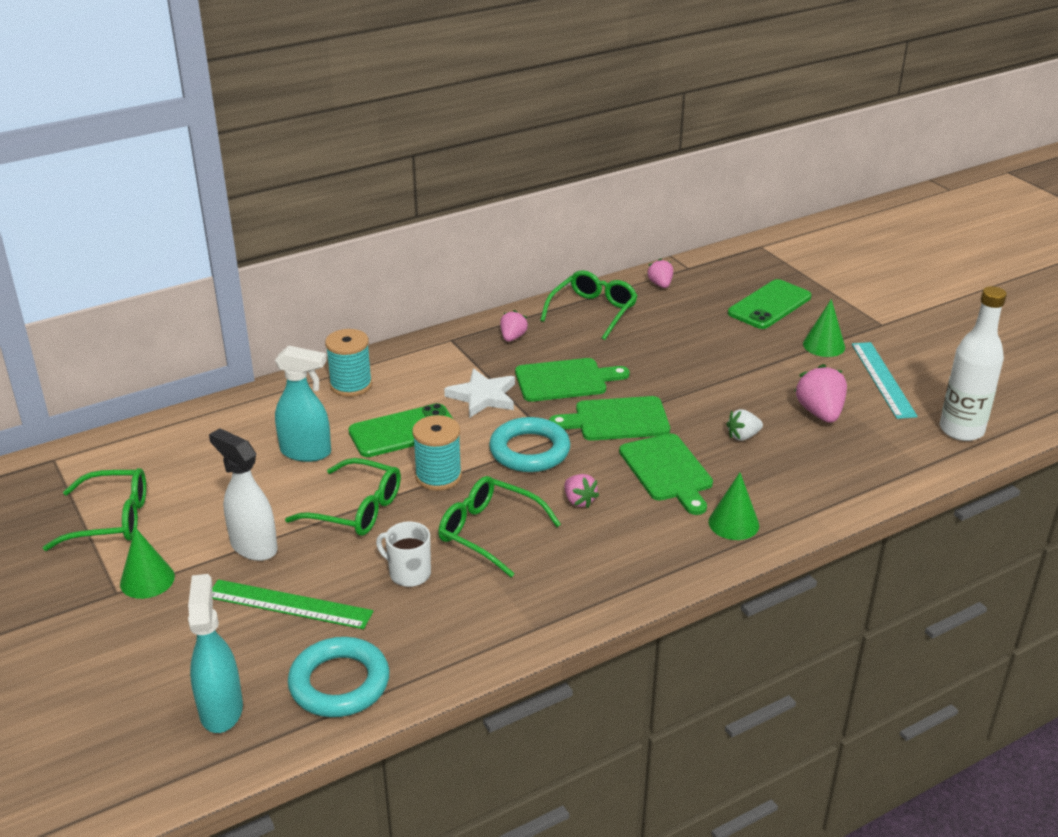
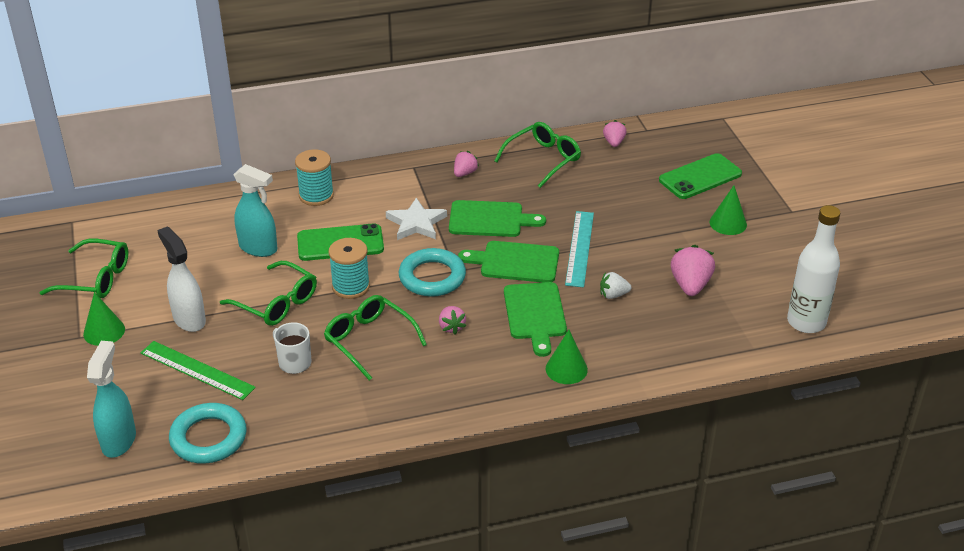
camera: 15 degrees right, 5 degrees up
turquoise ruler [852,342,918,419] -> turquoise ruler moved to [565,211,594,287]

